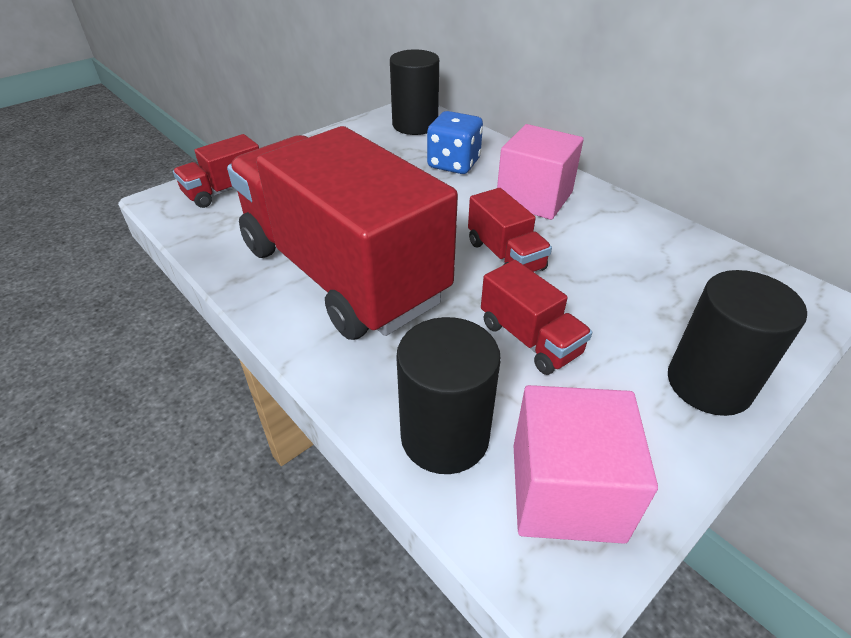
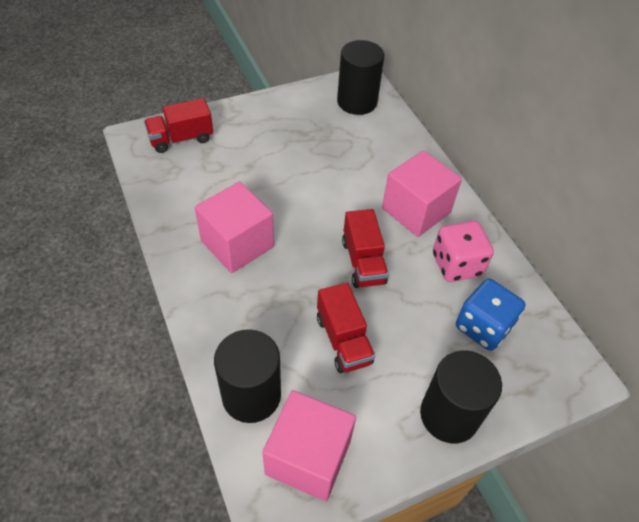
camera: 15 degrees right, 10 degrees up
red truck [227,126,458,340] -> pink cube [195,181,274,273]
blue dice [427,111,483,174] -> blue dice moved to [456,279,525,351]
none -> pink dice [433,221,494,282]

